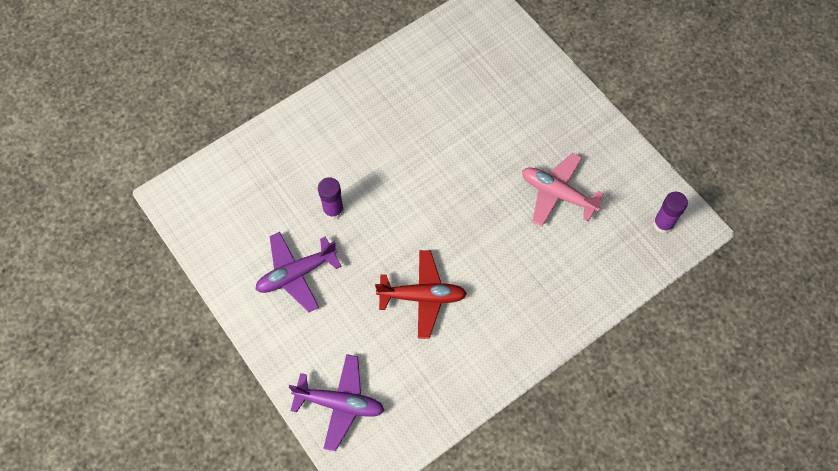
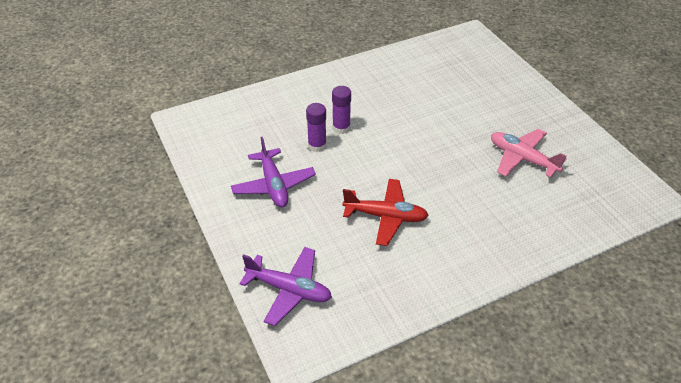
camera: 10 degrees right, 20 degrees down
purple plane [255,232,342,313] -> purple plane turned 90 degrees counterclockwise [231,137,316,207]
purple glue stick [653,192,688,234] -> purple glue stick moved to [332,86,351,134]

